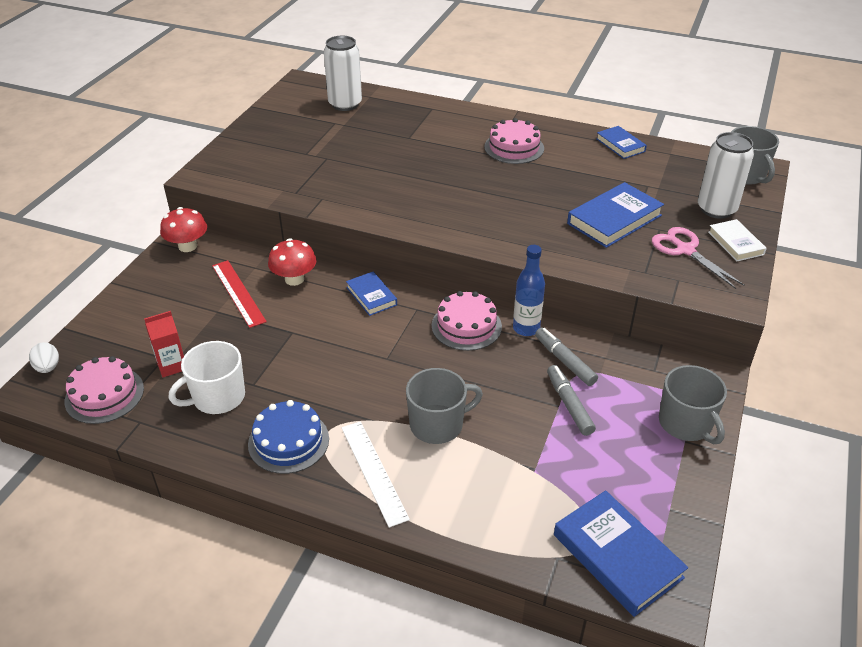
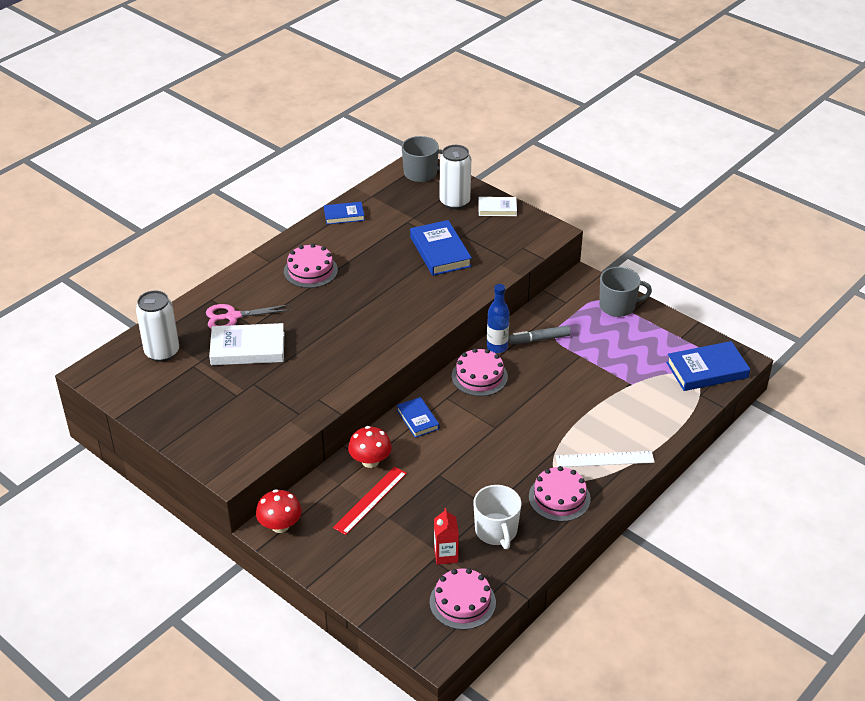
camera: 70 degrees left, 0 degrees up
white egg [29,342,59,373] -> none
red ruler [212,260,267,328] -> red ruler turned 45 degrees counterclockwise [333,466,407,535]
blue cake [248,400,329,474] -> pink cake [529,466,591,522]
blue book [346,272,397,316] -> blue book turned 75 degrees clockwise [397,397,439,438]
grey mug [406,368,483,444] -> none
grey marker [547,365,596,436] -> none
pink scissors [652,227,745,289] -> pink scissors moved to [206,304,290,329]
none -> white book [209,323,284,365]

